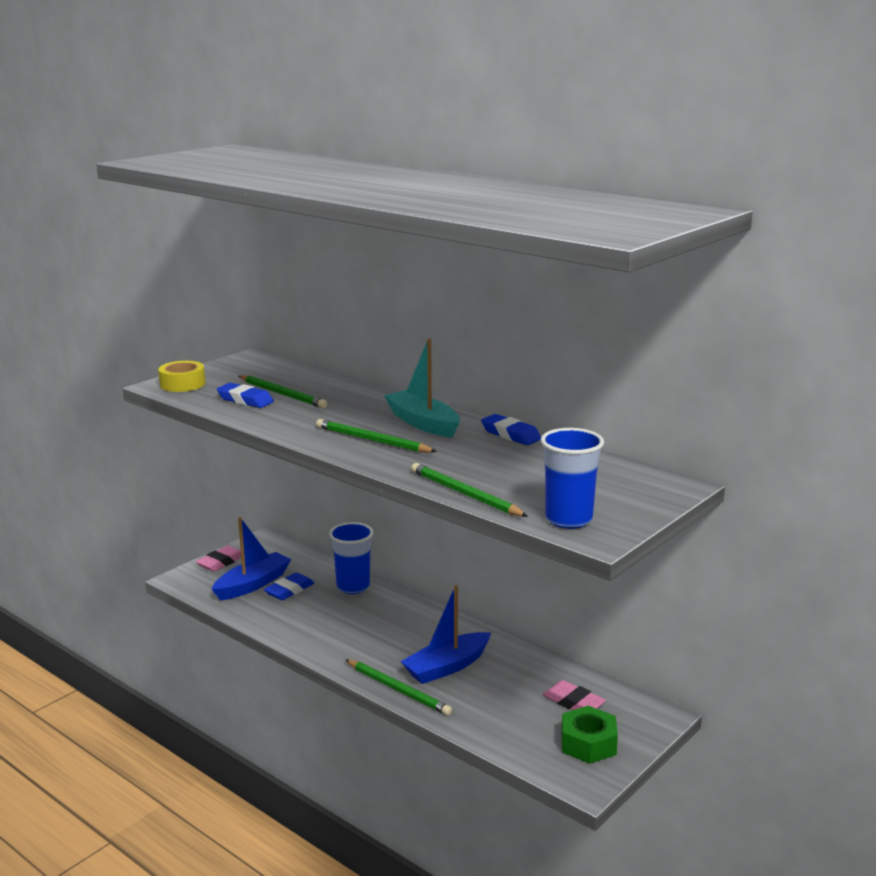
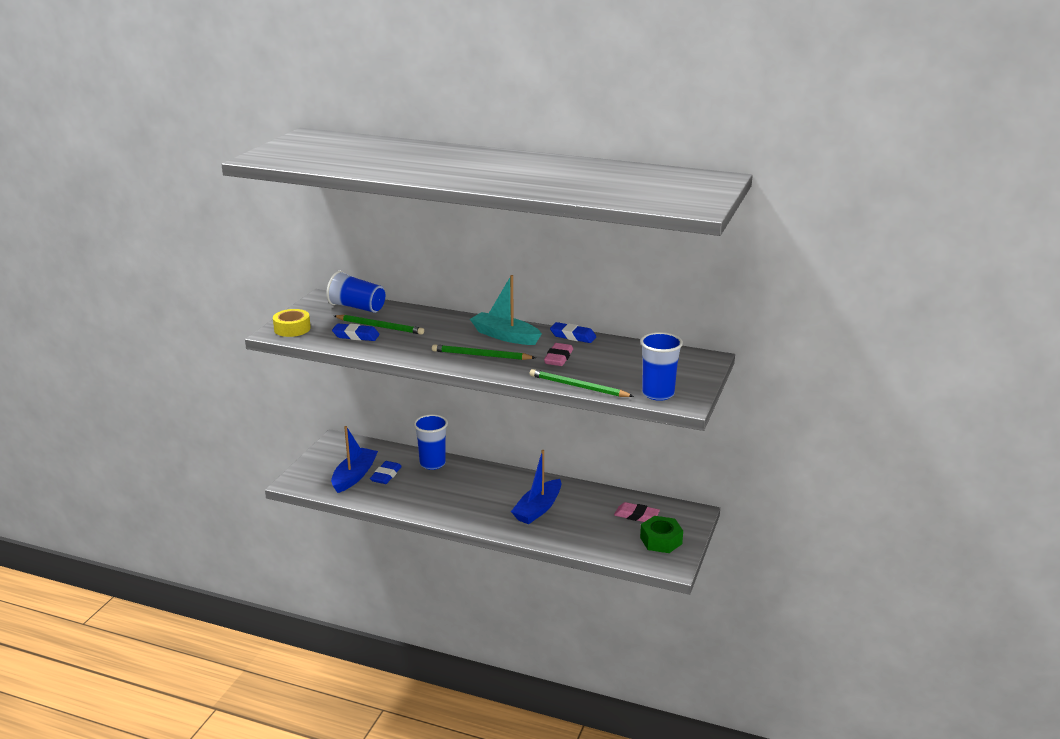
camera: 20 degrees left, 5 degrees up
pink eraser [196,546,245,572] -> pink eraser moved to [544,343,573,366]
green pencil [345,659,452,715] -> none
none -> blue cup [326,271,385,313]

